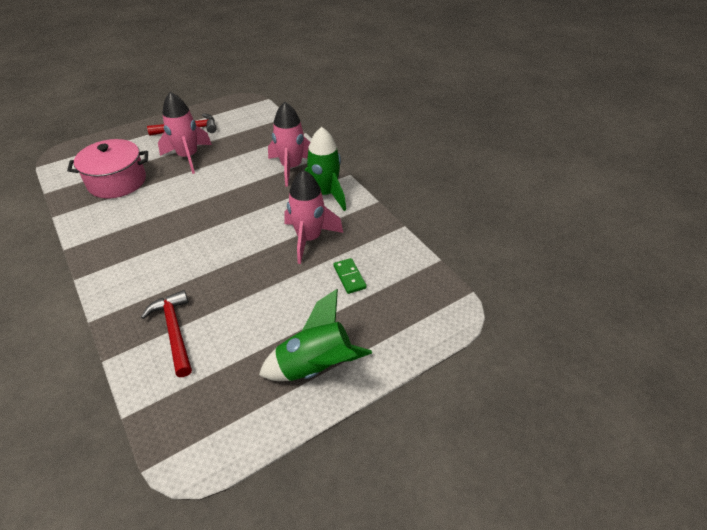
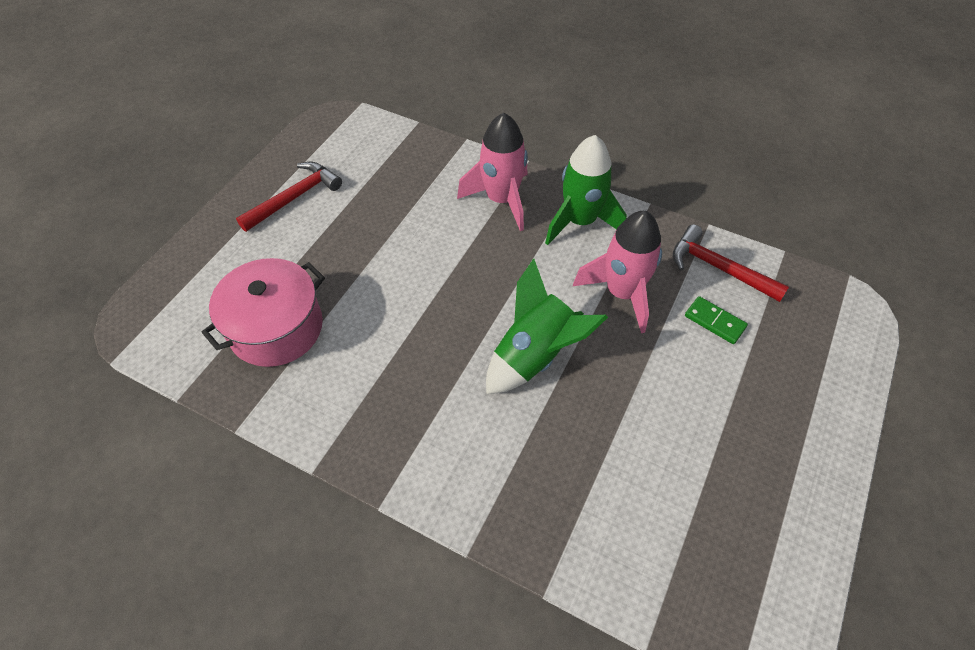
camera: 30 degrees left, 10 degrees up
red hammer [141,290,192,377] -> red hammer moved to [673,224,789,302]
pink rocket [158,92,212,174] -> none
green rocket [259,289,372,381] -> green rocket moved to [486,259,608,394]

